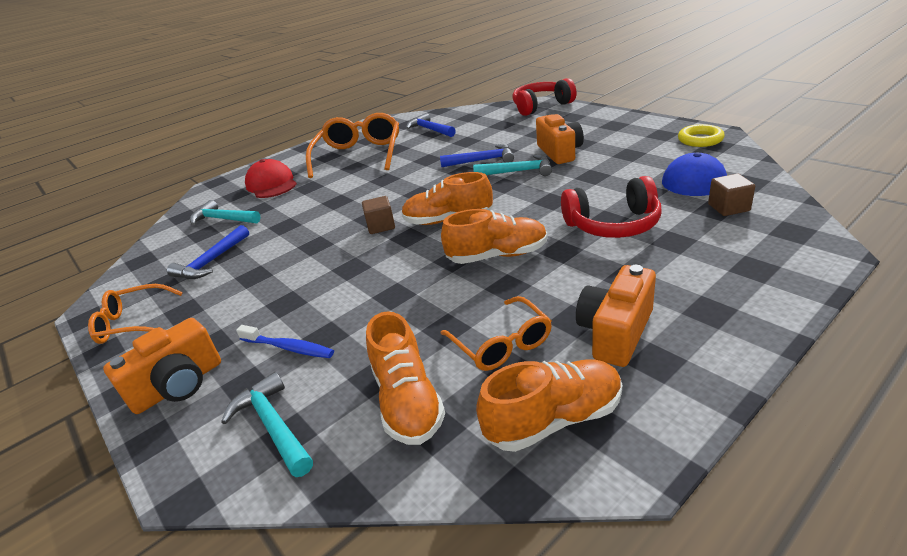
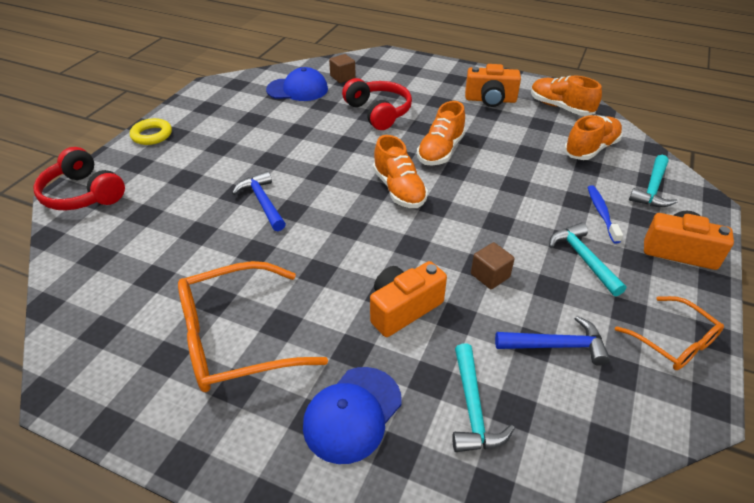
camera: 120 degrees left, 10 degrees up
red cap [245,159,297,198] -> blue cap [303,367,402,464]
brown cube [362,196,395,234] -> brown cube moved to [471,242,515,289]
blue hammer [406,113,456,137] -> none
orange glasses [440,296,552,371] -> none
orange shoe [441,209,548,264] -> orange shoe turned 120 degrees counterclockwise [417,101,465,166]
turquoise hammer [473,154,552,176] -> turquoise hammer moved to [549,223,626,296]
orange camera [536,114,584,164] -> orange camera moved to [370,261,447,337]
yellow ring [678,124,725,147] -> yellow ring moved to [130,118,172,145]

